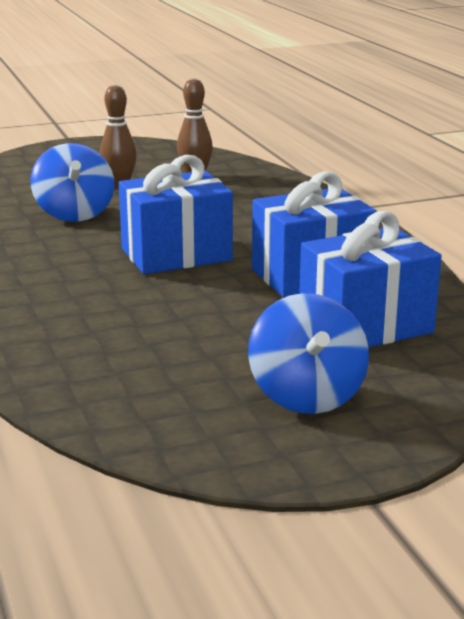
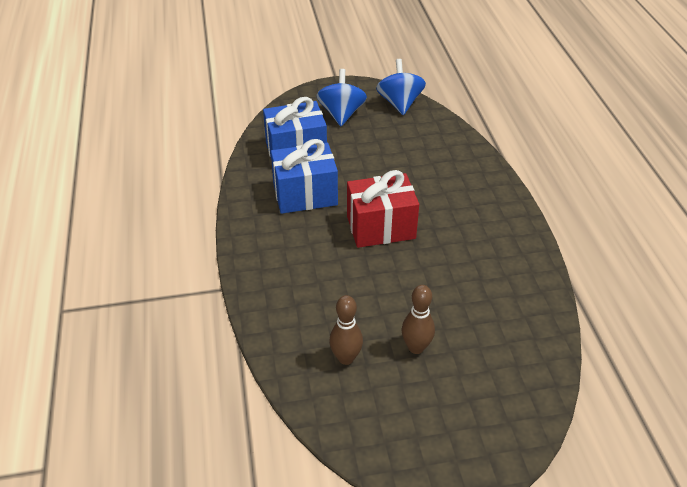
camera: 170 degrees left, 20 degrees up
blue spinning top [30,143,114,222] -> blue spinning top moved to [376,59,426,115]
blue gift [119,155,233,274] -> red gift [347,170,419,248]

